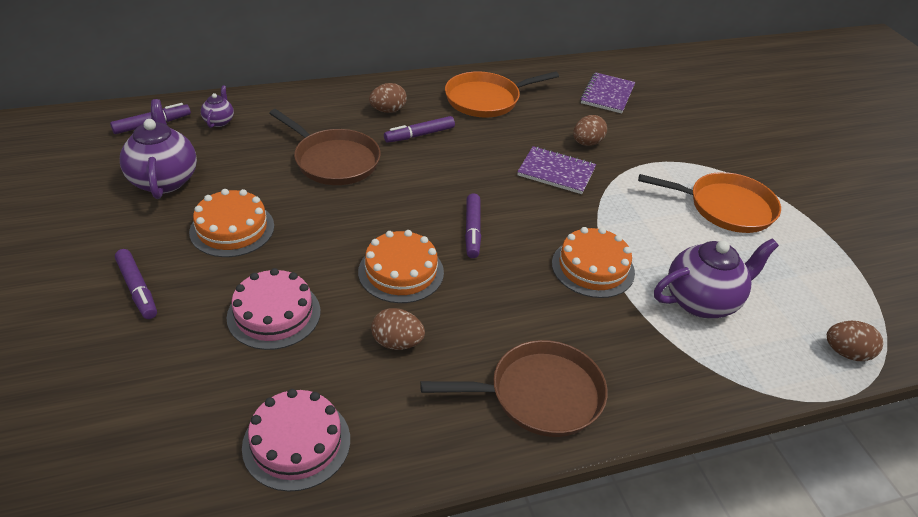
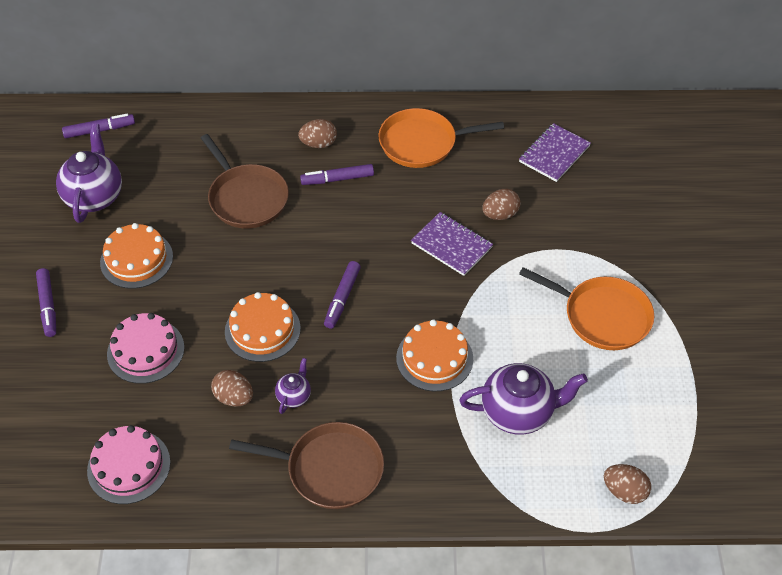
camera: 20 degrees right, 10 degrees up
purple teapot [201,85,234,128] -> purple teapot moved to [275,358,311,414]

